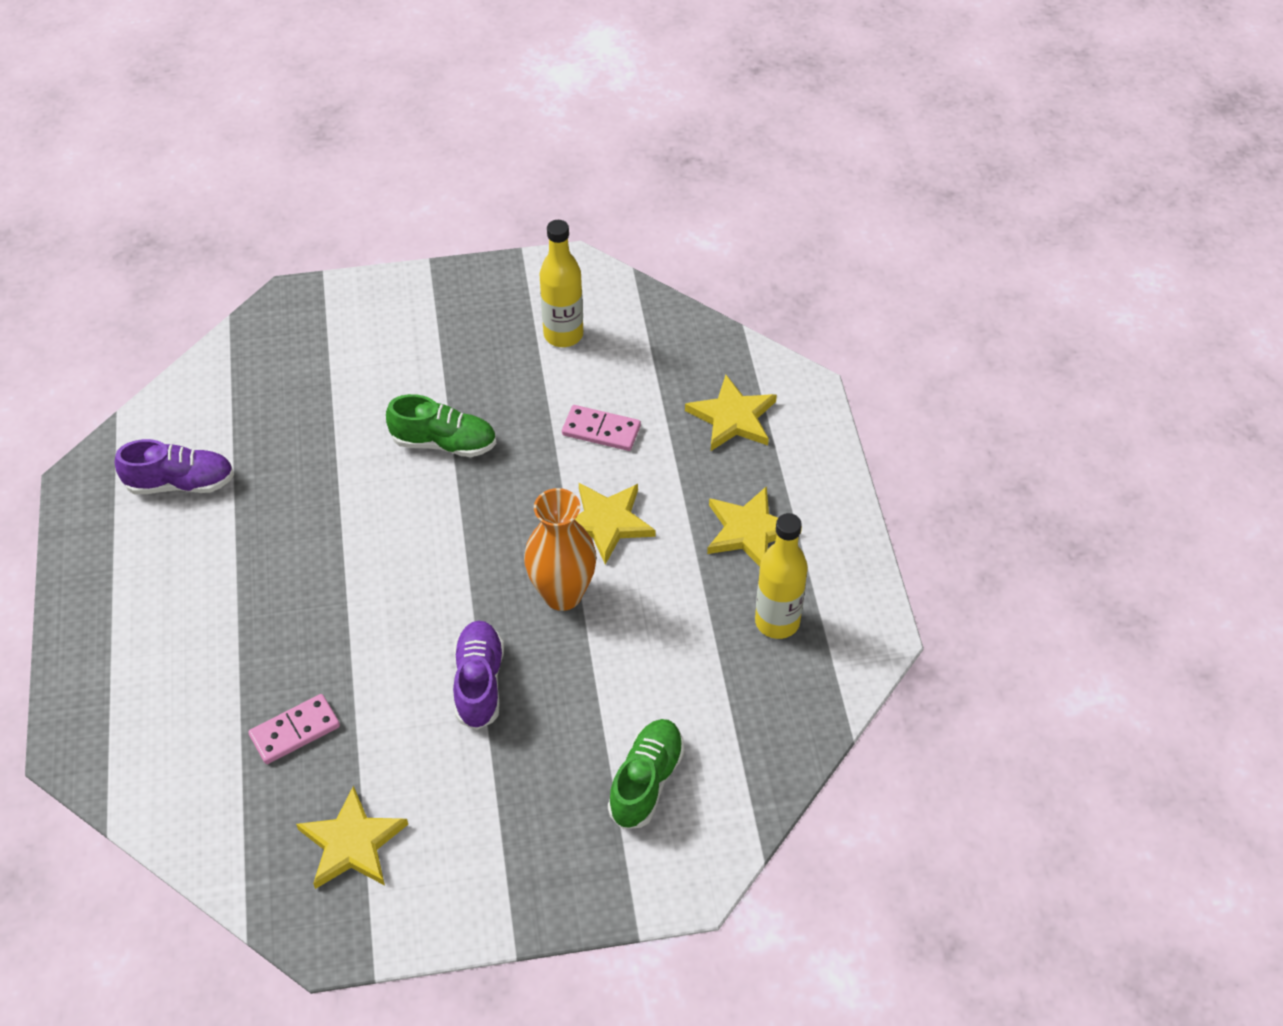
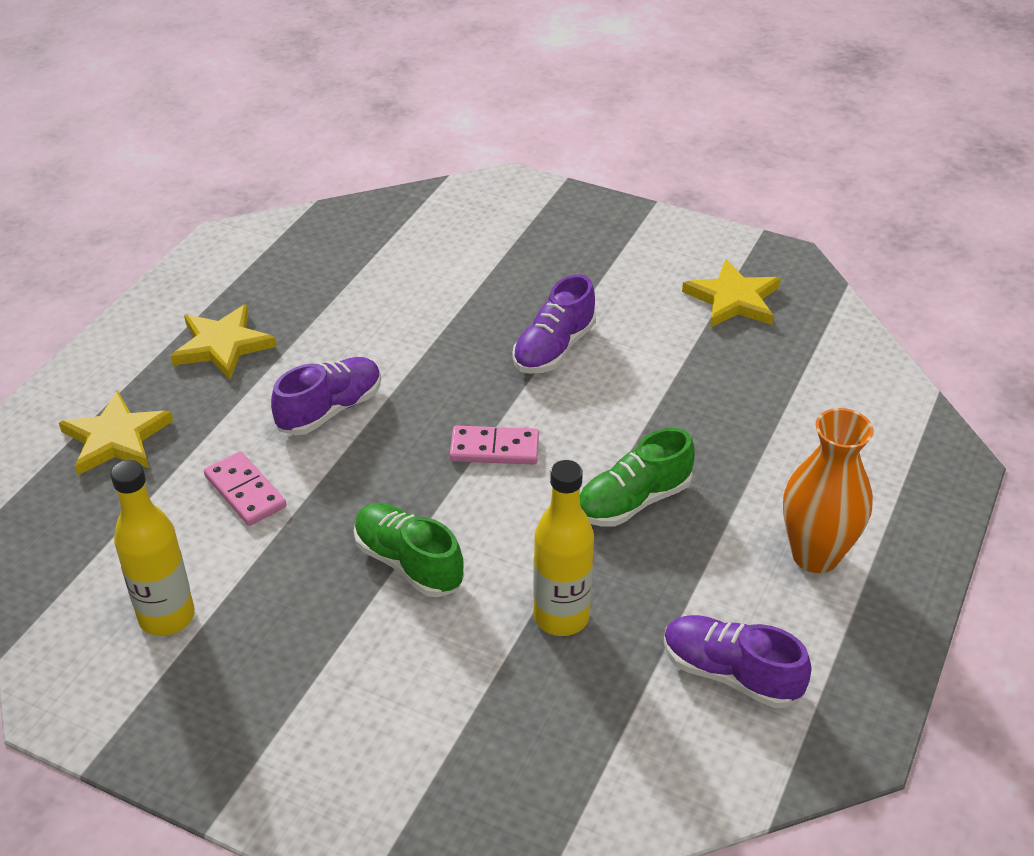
camera: 145 degrees left, 10 degrees down
pink domino [248,694,340,764] -> pink domino moved to [450,426,539,464]
orange vase [524,488,597,611] -> orange vase moved to [783,408,874,573]
yellow star [575,483,655,565] -> purple shoe [271,357,381,435]
green shoe [608,719,684,829] -> green shoe moved to [580,428,695,527]
yellow bottle [755,513,808,639] -> yellow bottle moved to [533,460,594,636]

